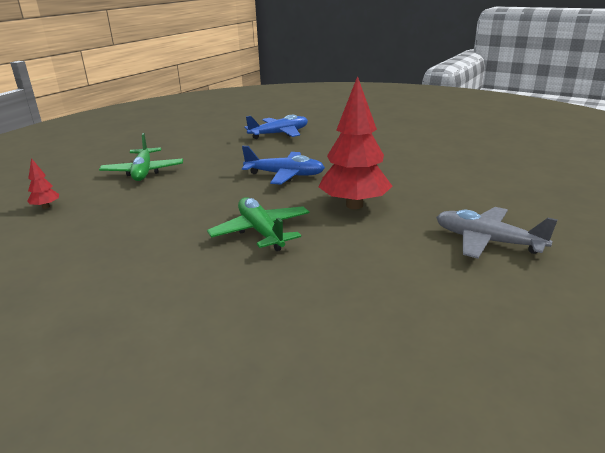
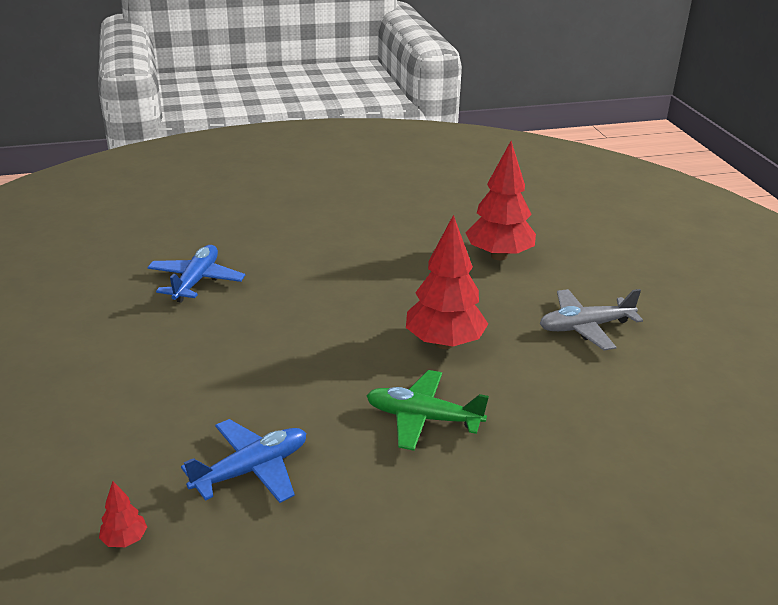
camera: 50 degrees left, 5 degrees up
green plane [99,133,183,181] -> none
blue plane [242,146,325,184] -> blue plane moved to [181,419,306,503]
none -> red tree [465,141,536,260]

